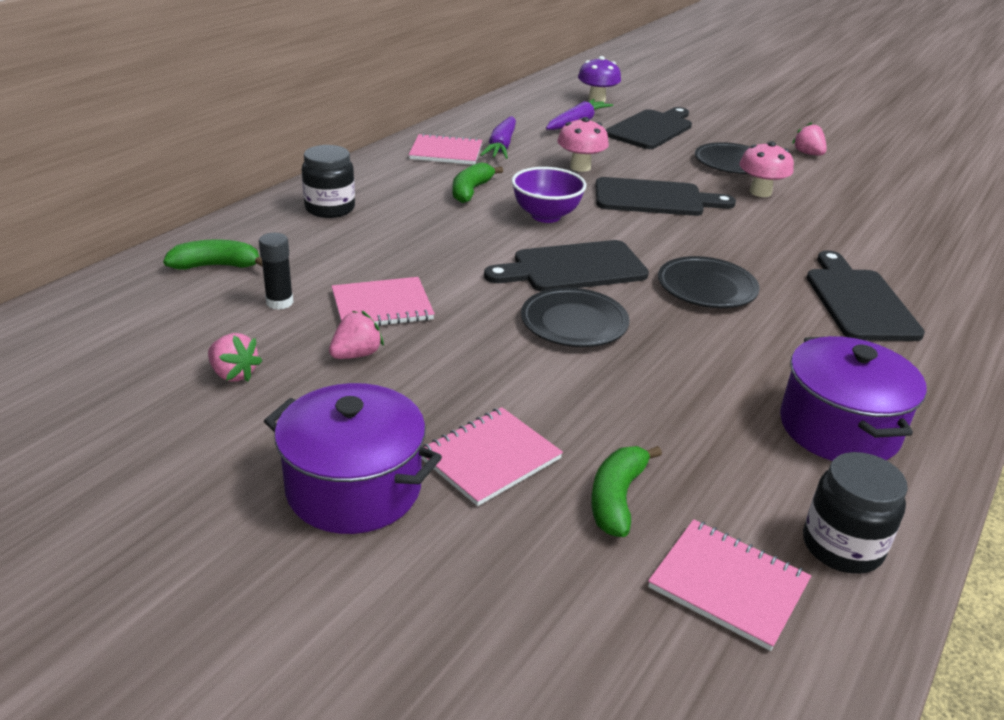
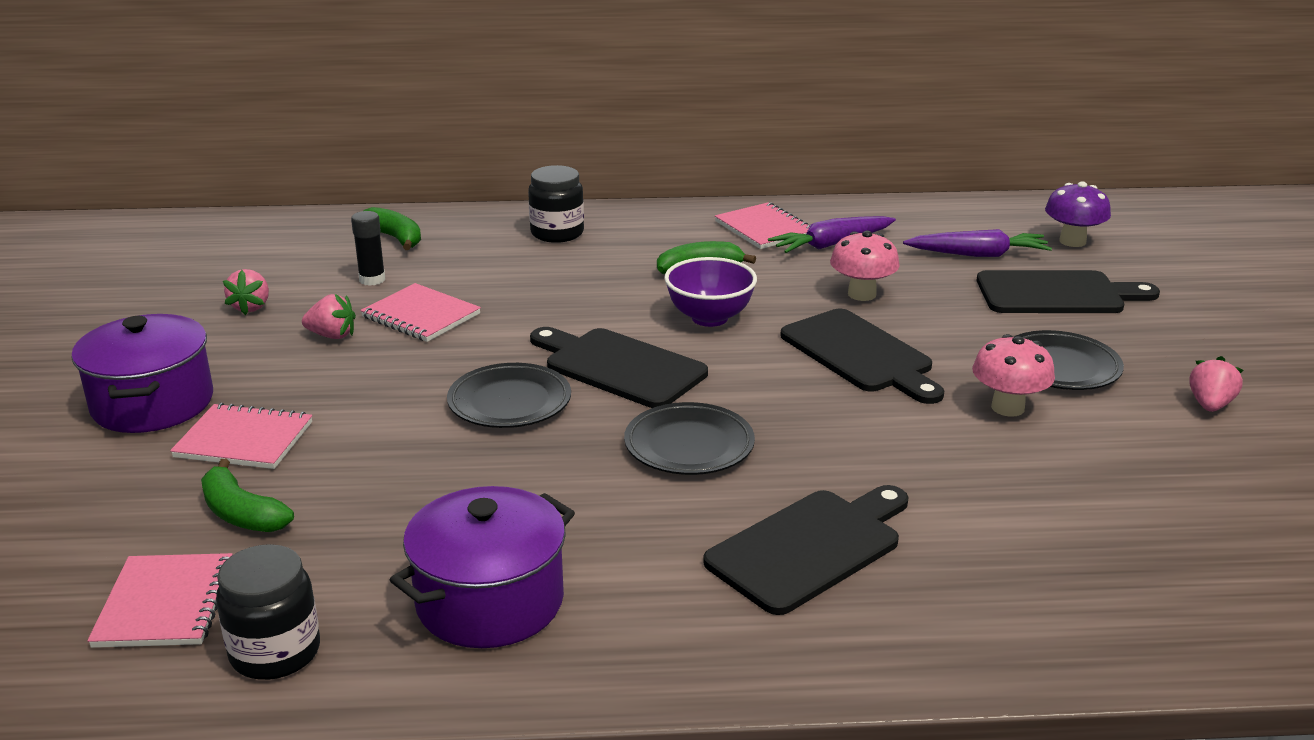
camera: 55 degrees right, 5 degrees down
green banana [591,446,662,537] -> green banana turned 120 degrees counterclockwise [201,459,294,532]

